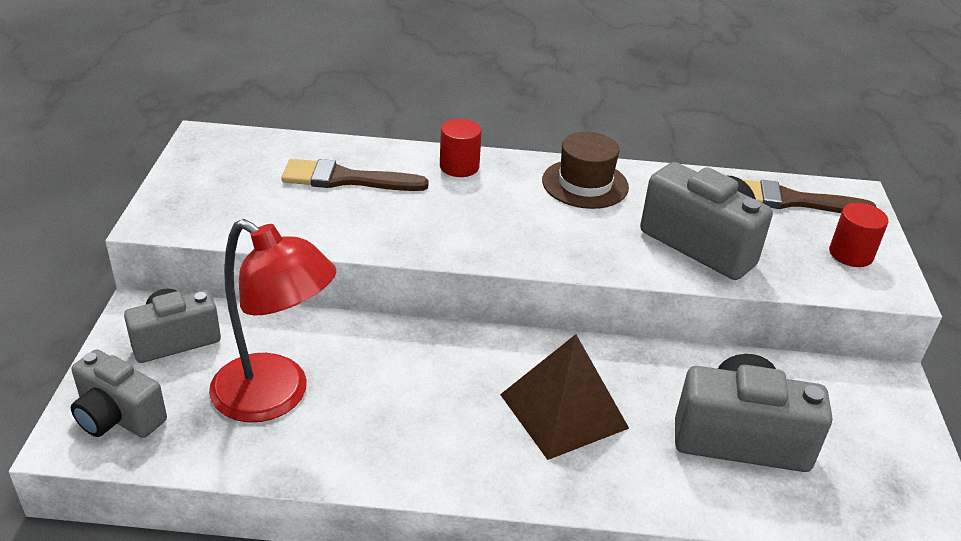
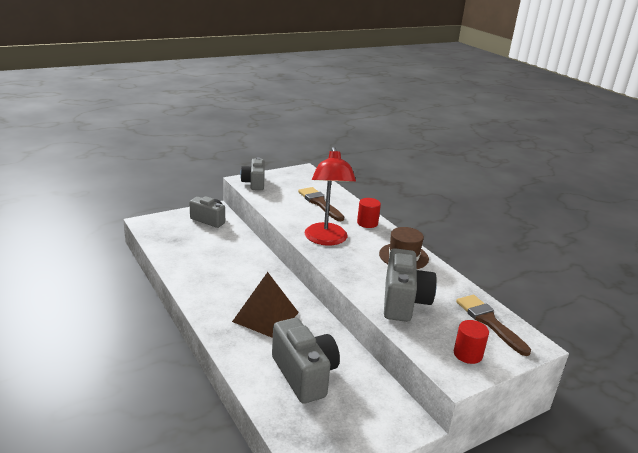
camera: 55 degrees right, 10 degrees down
grey camera [71,349,167,438] -> grey camera moved to [240,157,265,190]
red lamp [209,219,336,423] -> red lamp moved to [305,147,356,246]

